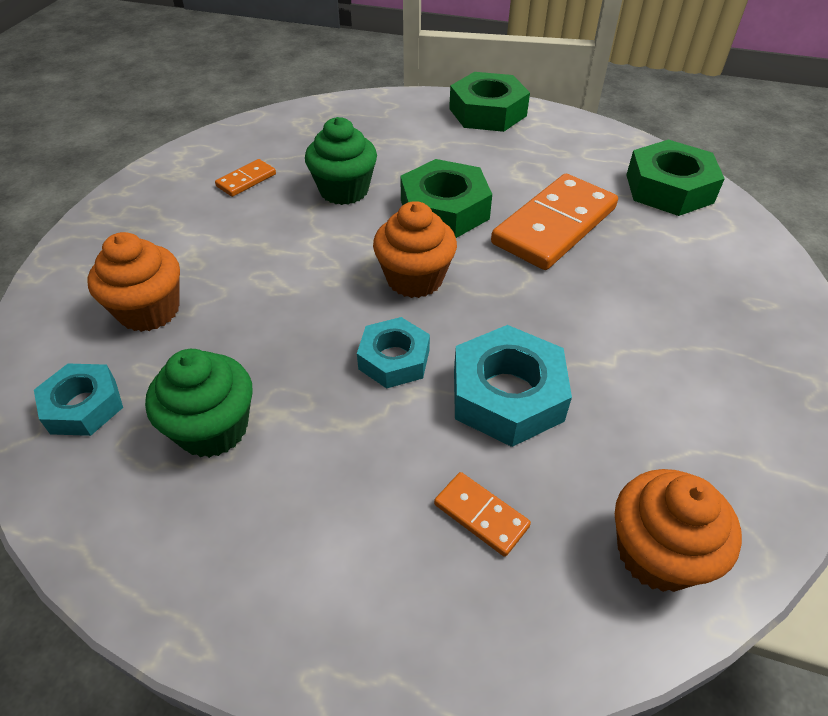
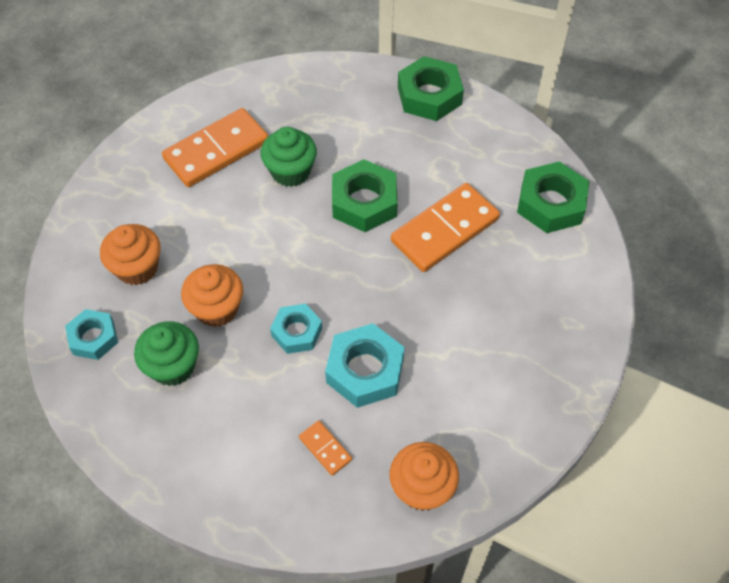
camera: 10 degrees right, 10 degrees up
orange domino [215,159,276,197] -> orange domino [162,108,268,187], size x2.20
orange cupcake [373,201,457,298] -> orange cupcake moved to [181,264,243,327]

